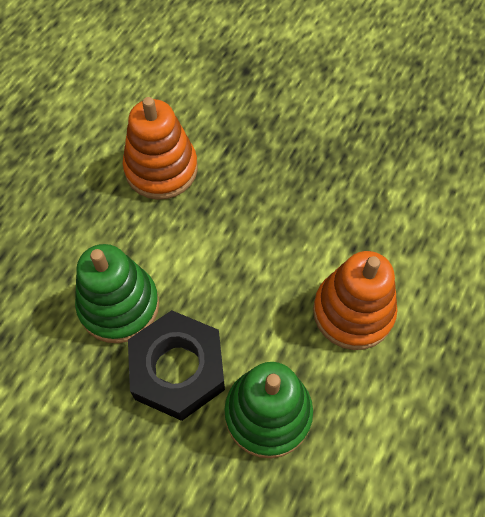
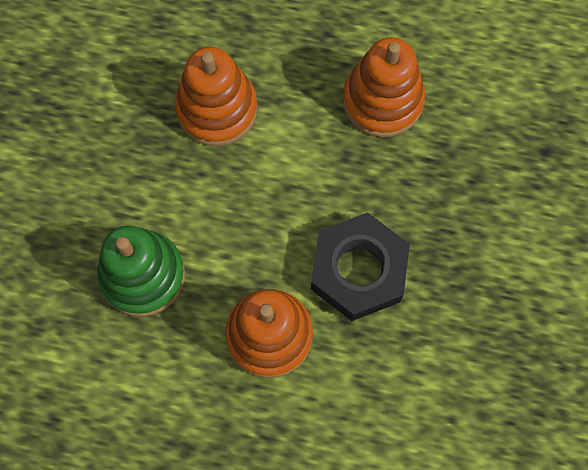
camera: 75 degrees right, 10 degrees up
green stacking toy [75,244,159,343] -> orange stacking toy [175,47,258,146]
black nut [128,310,225,421] -> black nut moved to [311,212,410,321]

